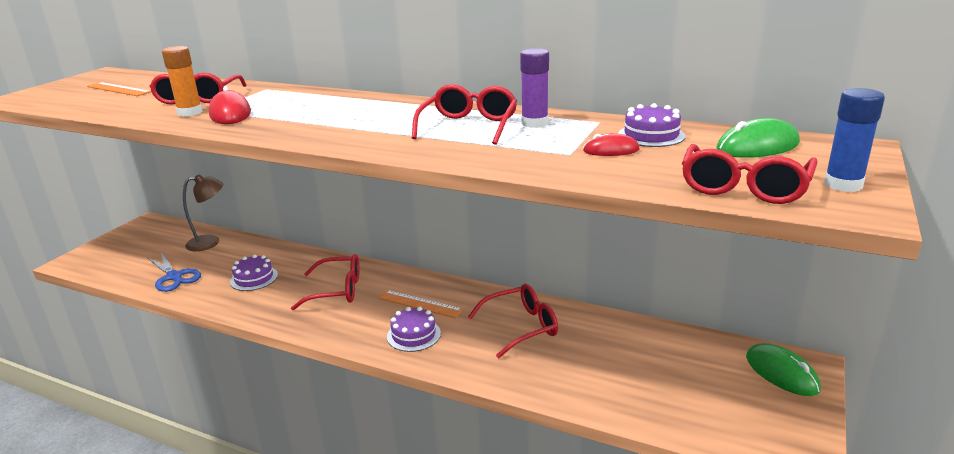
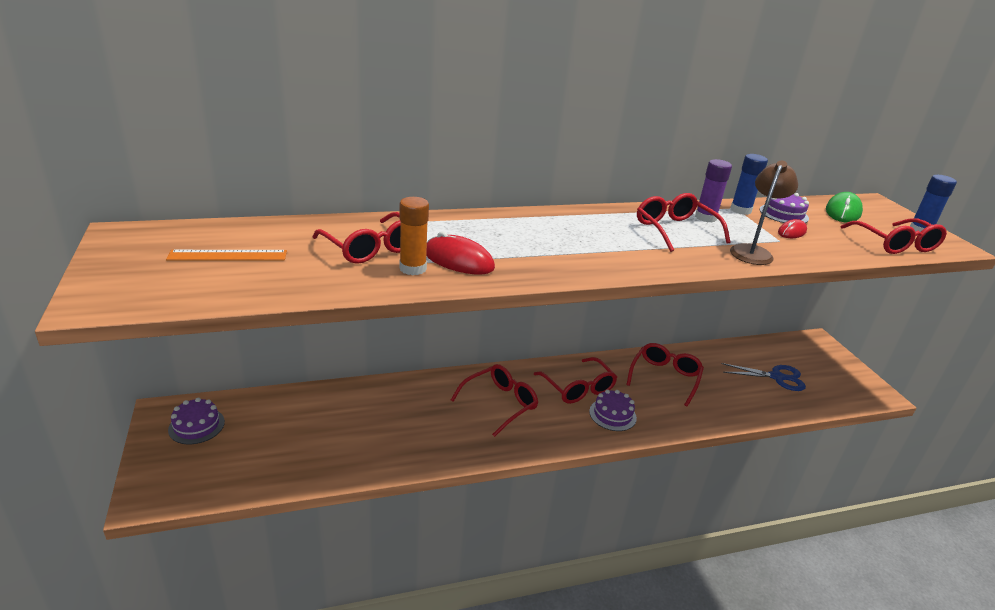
camera: 45 degrees left, 5 degrees up
blue scissors [148,253,201,292] -> blue scissors moved to [721,363,806,391]
brown lamp [183,174,223,251] -> brown lamp moved to [730,161,798,265]
purple cake [230,254,278,291] -> purple cake moved to [168,398,225,444]
orange ruler [379,290,463,318] -> red glasses [534,357,617,404]
green mouse [746,343,821,396] -> none
none -> blue glue stick [730,154,768,215]

